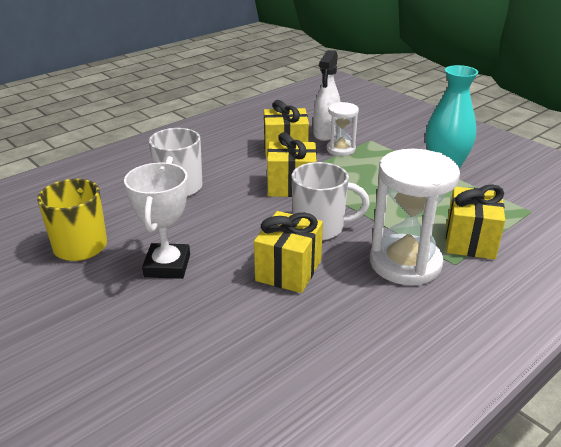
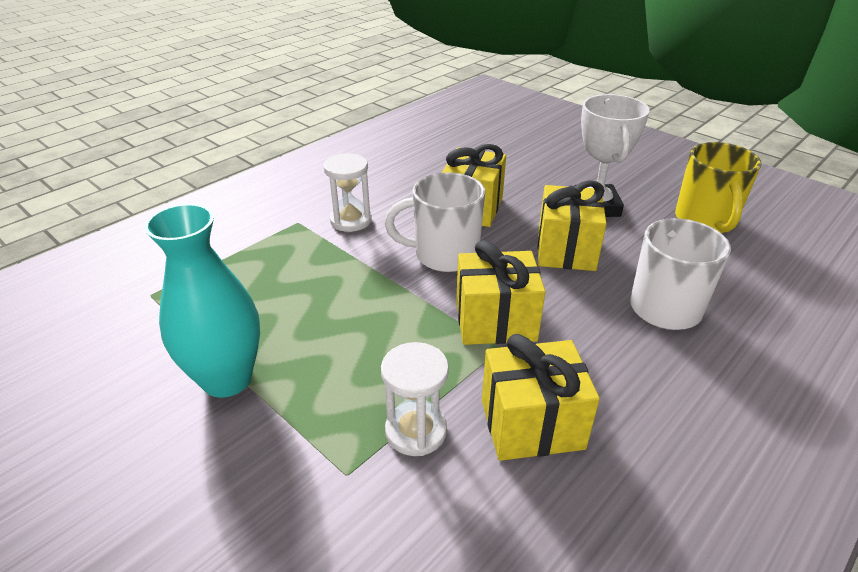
camera: 175 degrees right, 5 degrees up
white spray bottle [313,50,340,141] -> none
white hourglass [370,149,460,285] -> white hourglass [323,154,372,232], size x0.54
yellow gift [446,184,505,259] -> yellow gift moved to [538,180,606,271]

